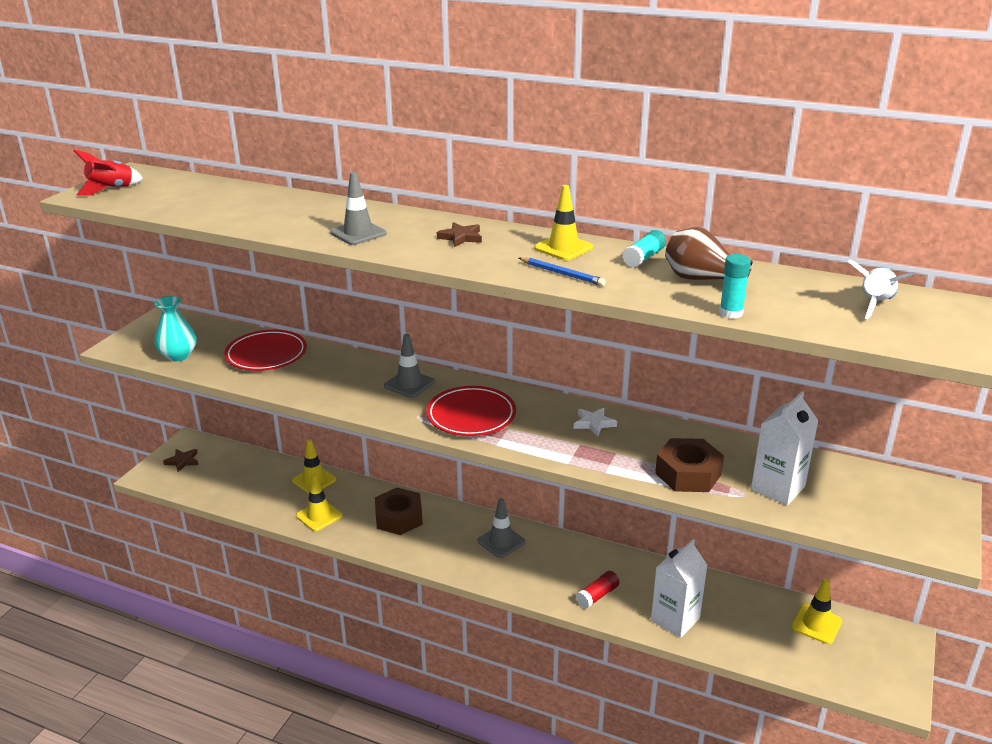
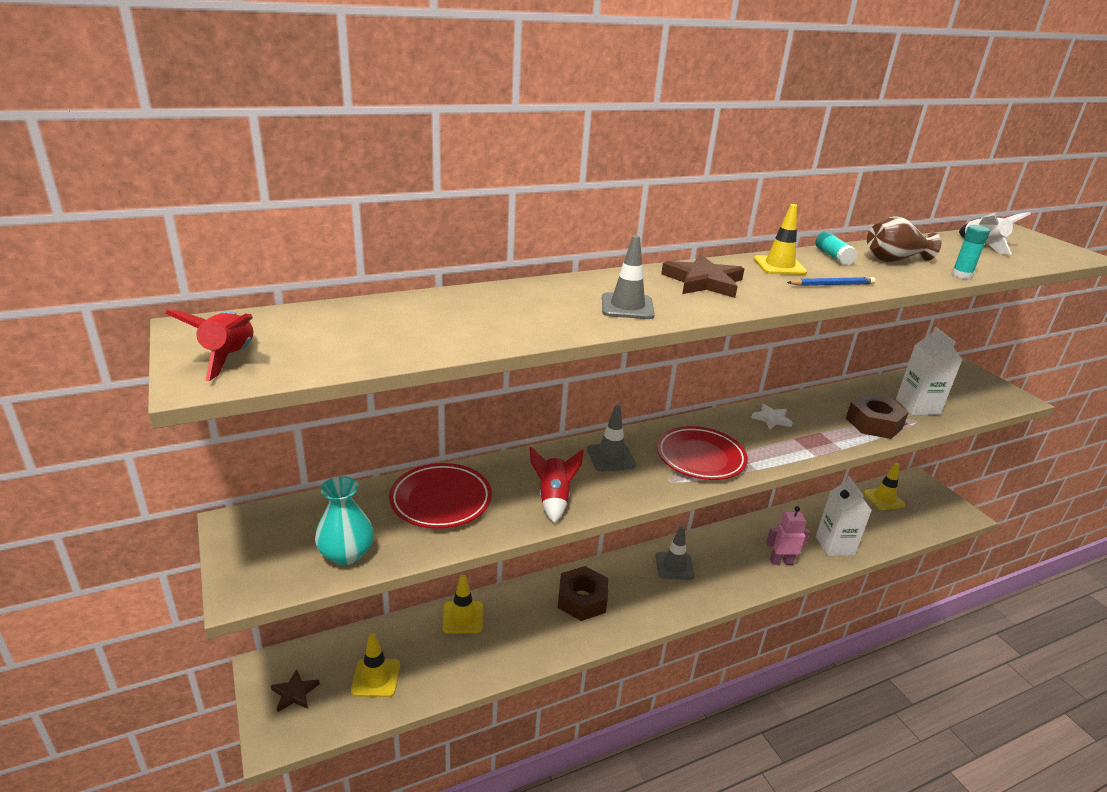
camera: 50 degrees left, 0 degrees up
yellow traffic cone [296,473,342,531] -> yellow traffic cone moved to [351,633,400,697]
brown star [437,222,482,247] -> brown star [661,255,744,298], size x1.70
red glue stick [576,571,619,609] -> pink robot [766,506,810,565]
none -> red rocket [530,447,584,523]

